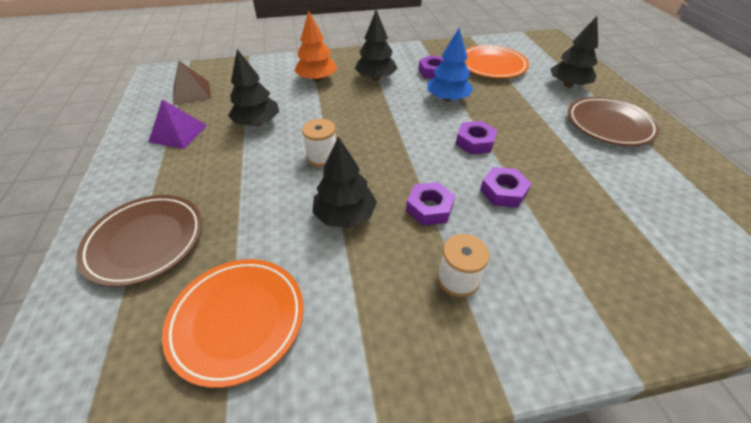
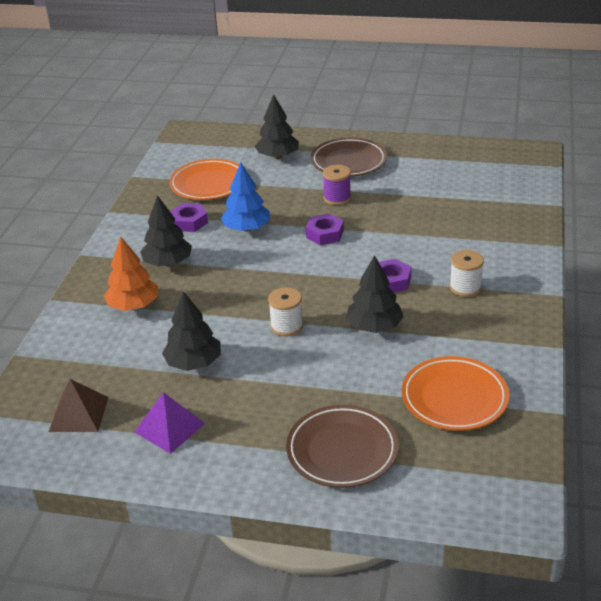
camera: 65 degrees left, 10 degrees down
purple nut [480,167,532,208] -> none
none -> purple spool [323,165,351,205]

